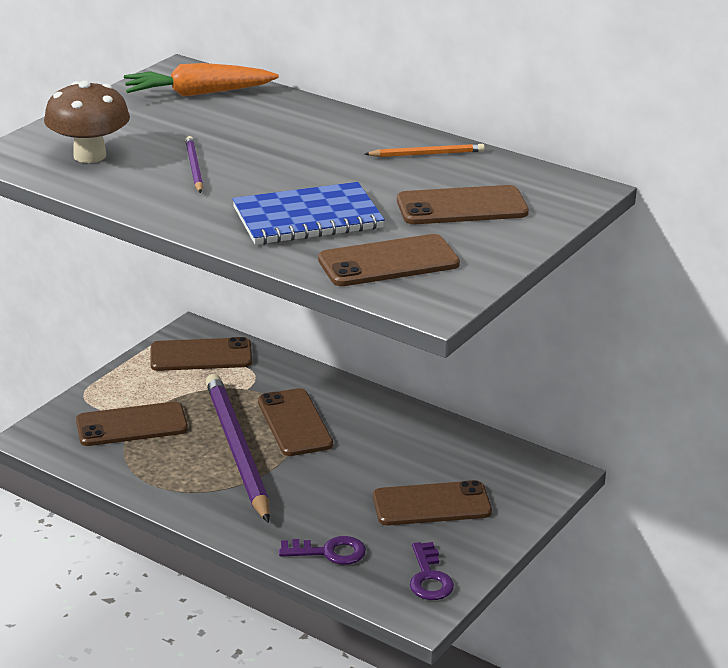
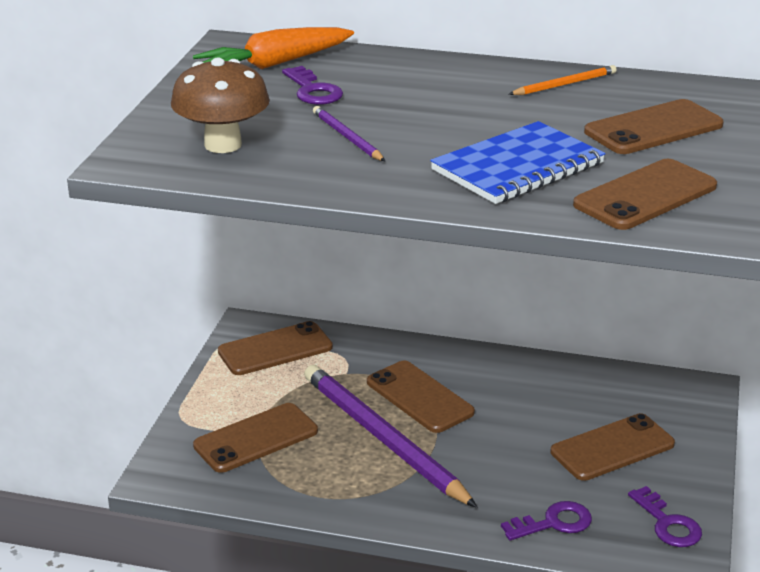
camera: 20 degrees left, 0 degrees up
none -> purple key [282,66,343,105]

